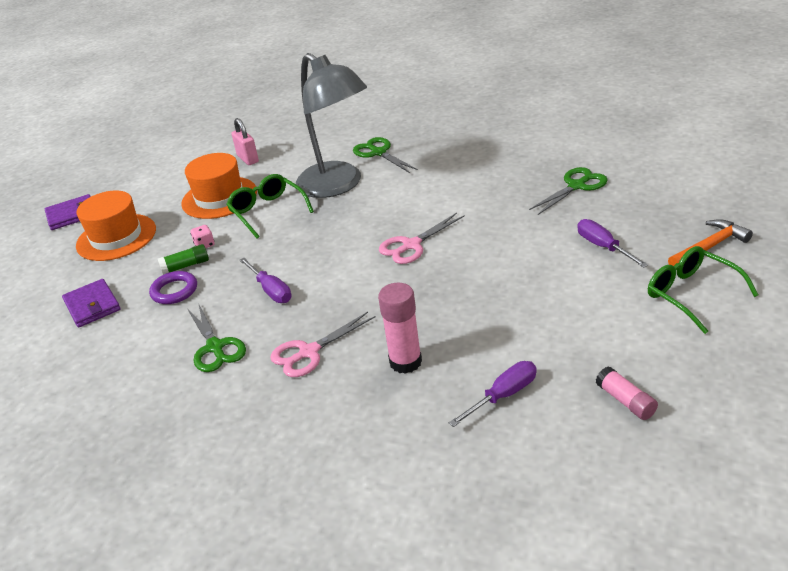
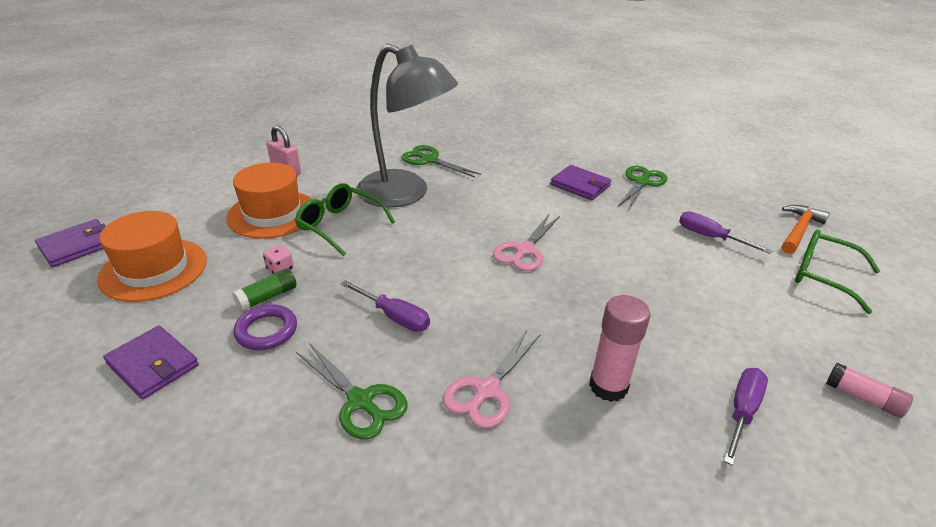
camera: 25 degrees left, 0 degrees up
none -> purple wallet [551,165,611,200]

